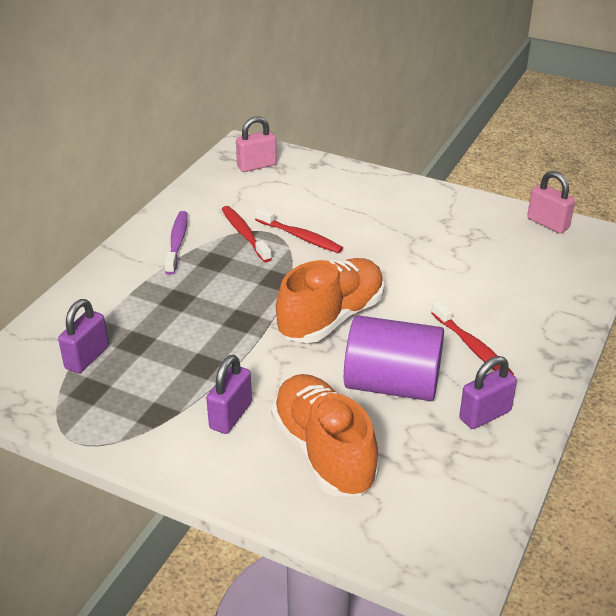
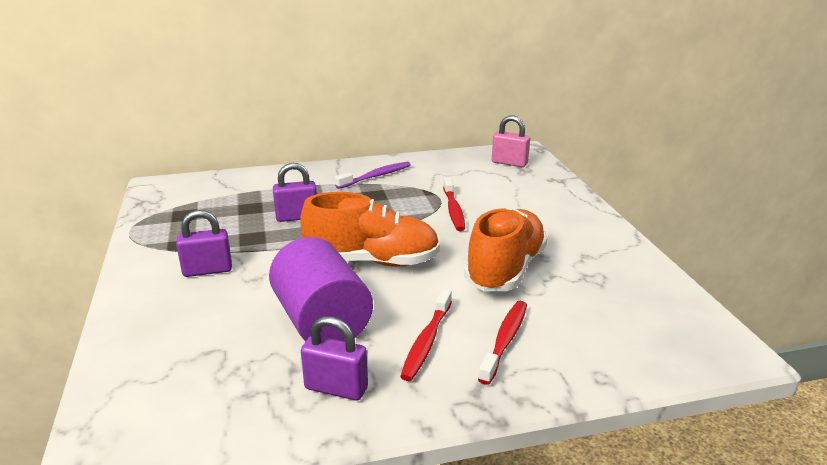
camera: 50 degrees right, 10 degrees down
purple padlock [58,299,109,374] -> purple padlock moved to [273,163,317,222]
red toothbrush [222,206,272,262] -> red toothbrush moved to [478,301,527,385]
orange shoe [271,374,379,496] -> orange shoe moved to [464,208,548,291]
pink padlock [527,171,575,234] -> none

